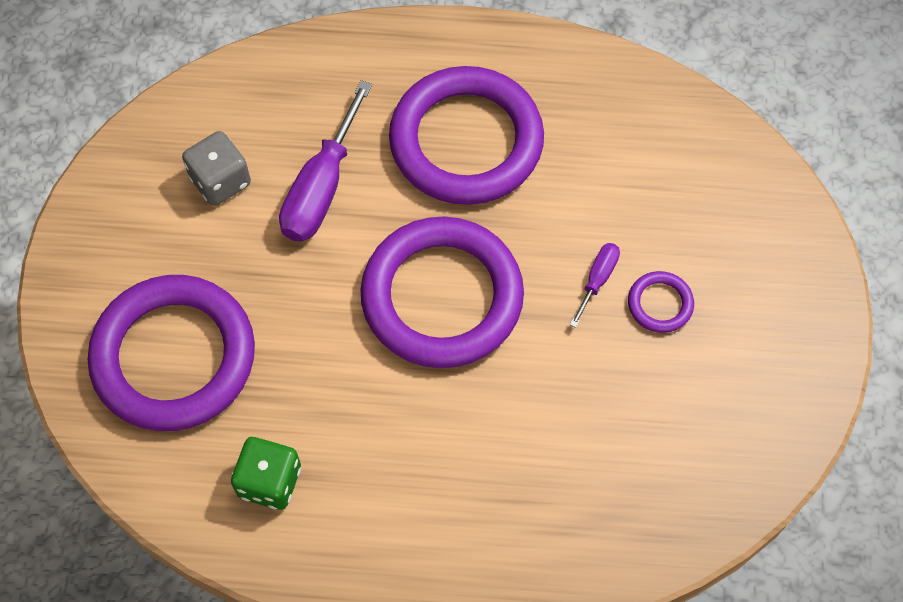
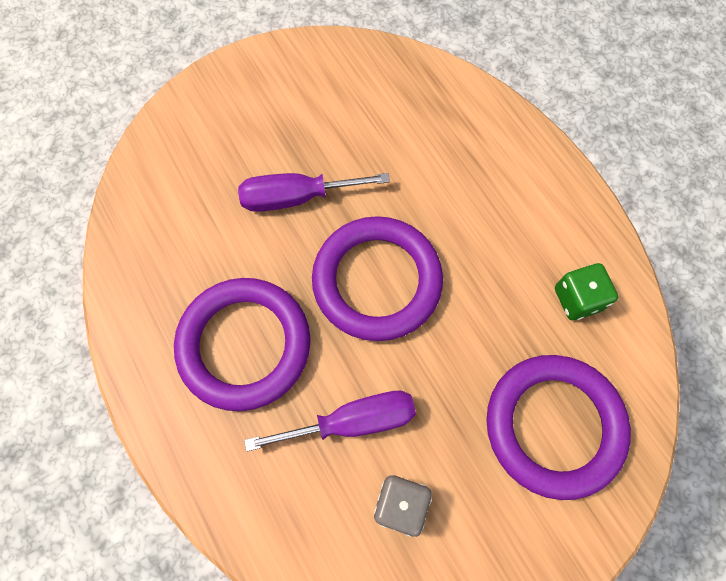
camera: 125 degrees left, 5 degrees up
purple screwdriver [570,243,620,328] -> purple screwdriver [238,173,390,212], size x1.98
purple ring [628,271,694,333] -> none

